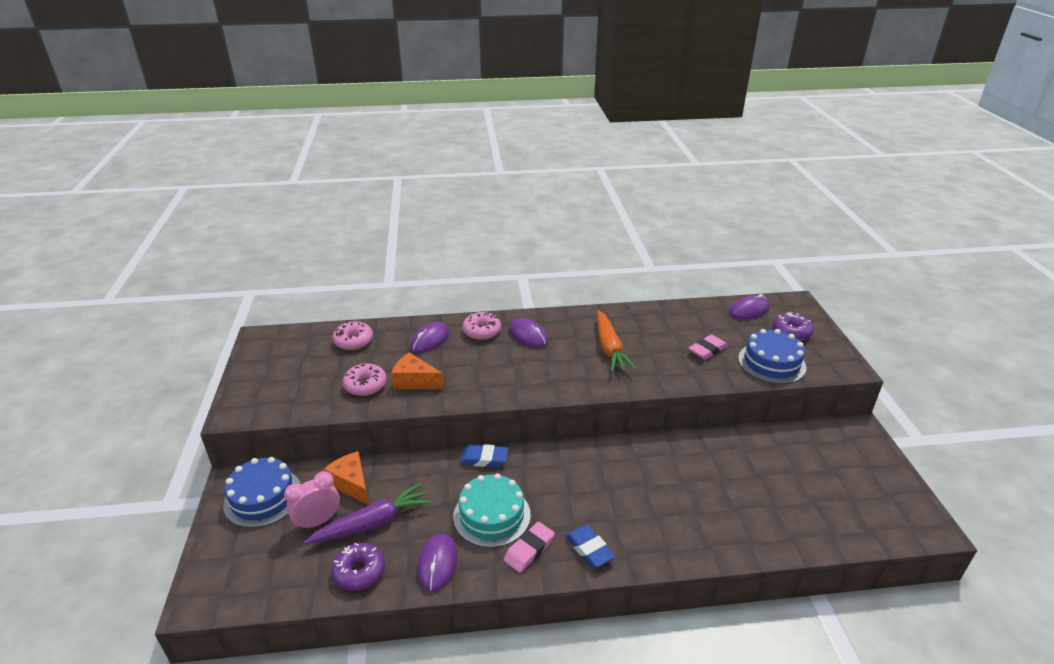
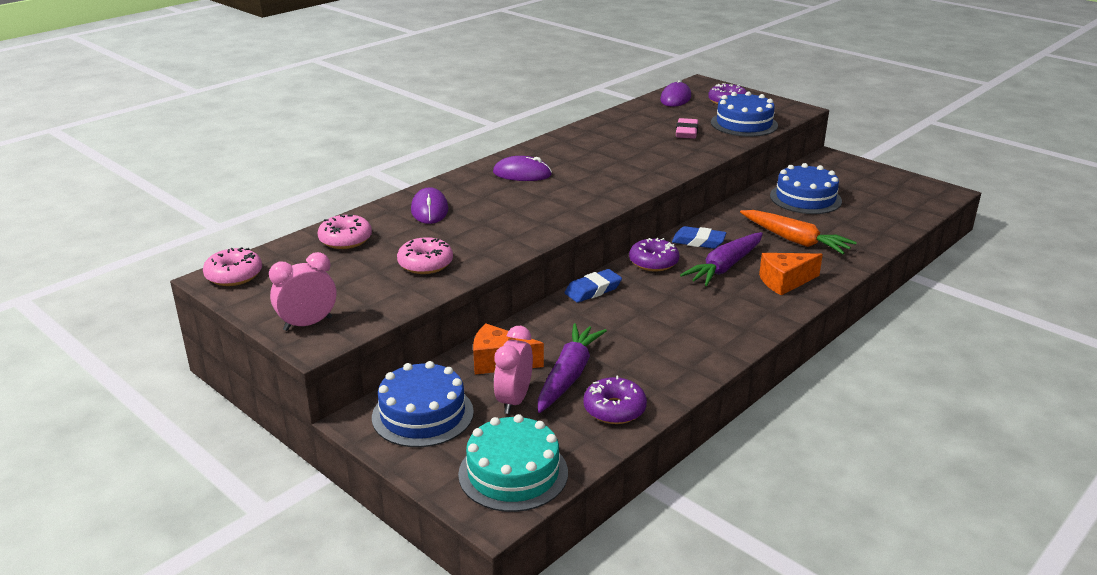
camera: 40 degrees left, 5 degrees down
orange cheese [391,352,444,389] -> orange cheese moved to [759,253,823,295]
purple mouse [417,533,457,592] -> none
turquoise cake [453,474,531,548] -> turquoise cake moved to [458,414,568,512]
pink donut [462,312,501,340] -> pink donut moved to [203,247,262,286]
pink eraser [504,522,555,573] -> none
blue eraser [565,525,615,568] -> blue eraser moved to [672,226,726,249]
orange carrot [597,310,636,372] -> orange carrot moved to [740,210,857,254]
none -> pink clock [269,252,336,331]
none -> purple donut [629,238,679,271]
none -> purple carrot [680,232,763,286]
none -> blue cake [770,163,842,214]

